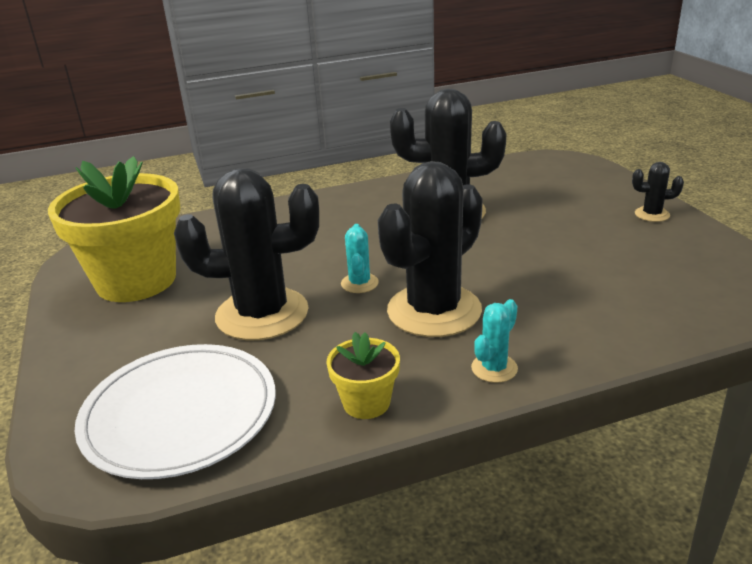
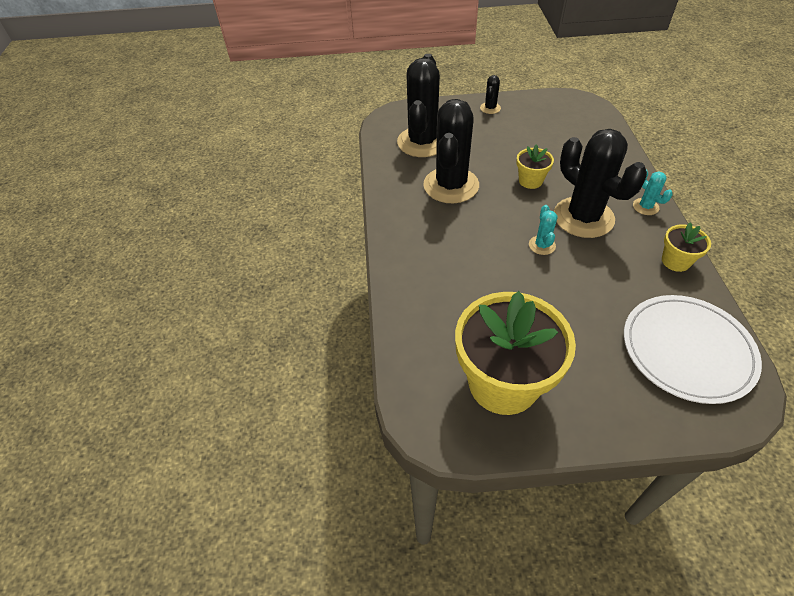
camera: 75 degrees left, 20 degrees up
black cactus [174,168,319,340] -> black cactus moved to [397,54,440,157]
turquoise cactus [341,224,379,293] -> turquoise cactus turned 75 degrees clockwise [529,205,558,255]
none -> yellow flower pot [516,144,554,189]

